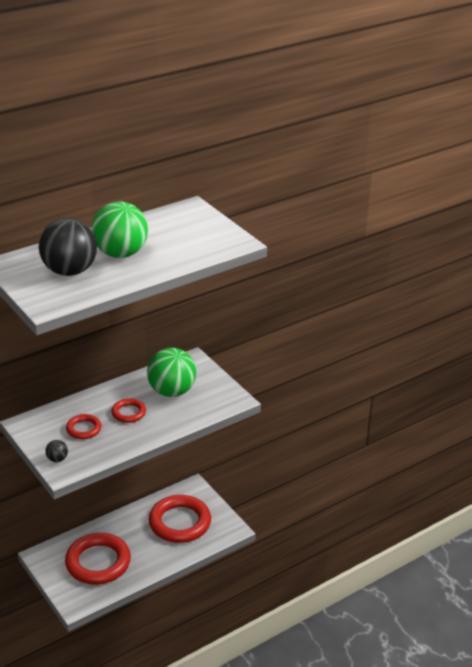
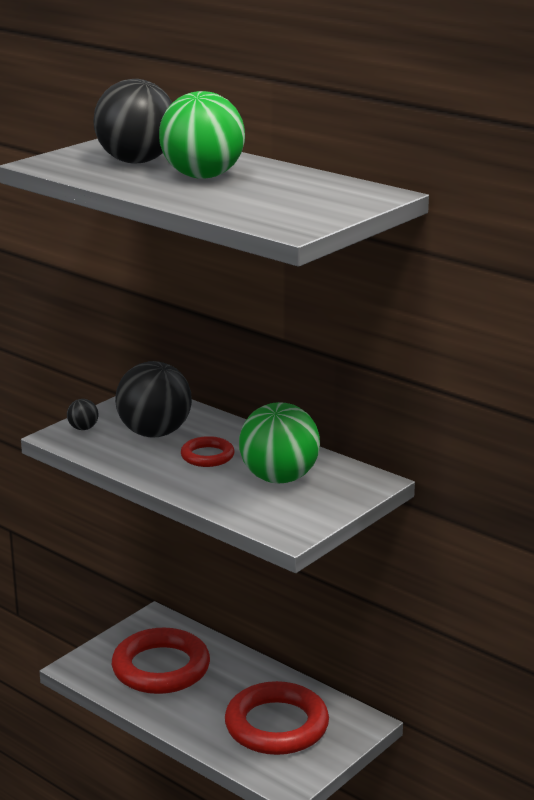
camera: 75 degrees right, 10 degrees down
red ring [66,414,102,439] -> black ball [115,361,192,438]

